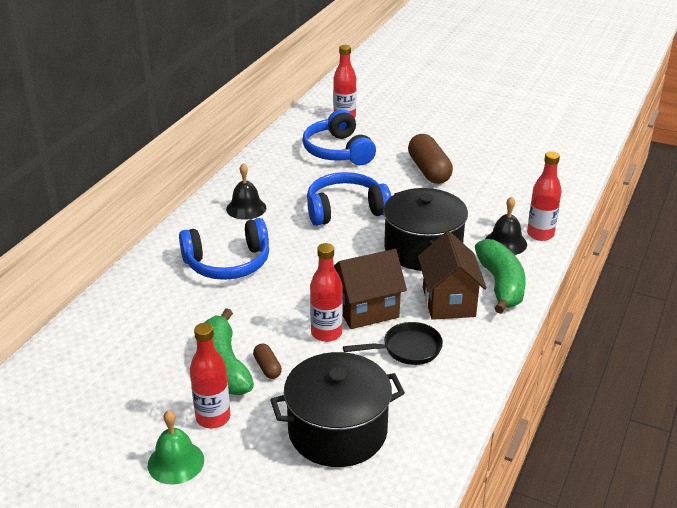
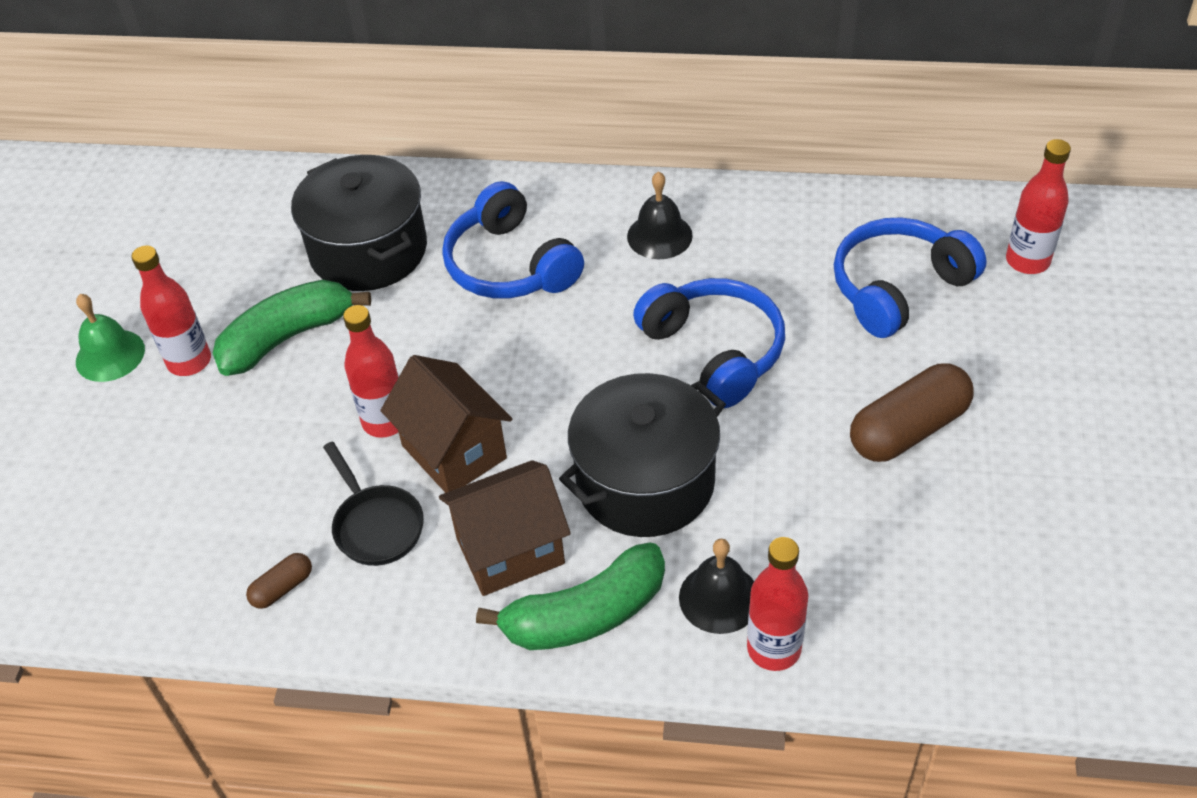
camera: 75 degrees right, 15 degrees up
brown capsule [253,343,282,379] -> brown capsule moved to [246,553,312,609]
black pot [270,352,405,467] -> black pot moved to [291,155,427,291]

